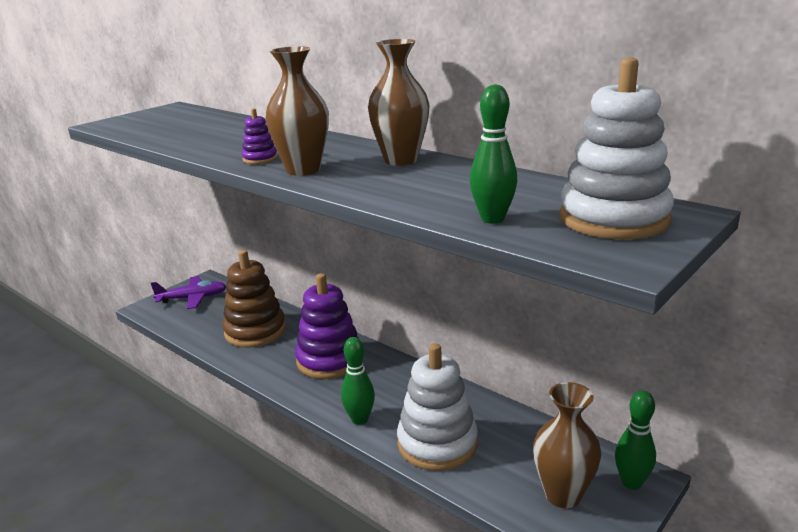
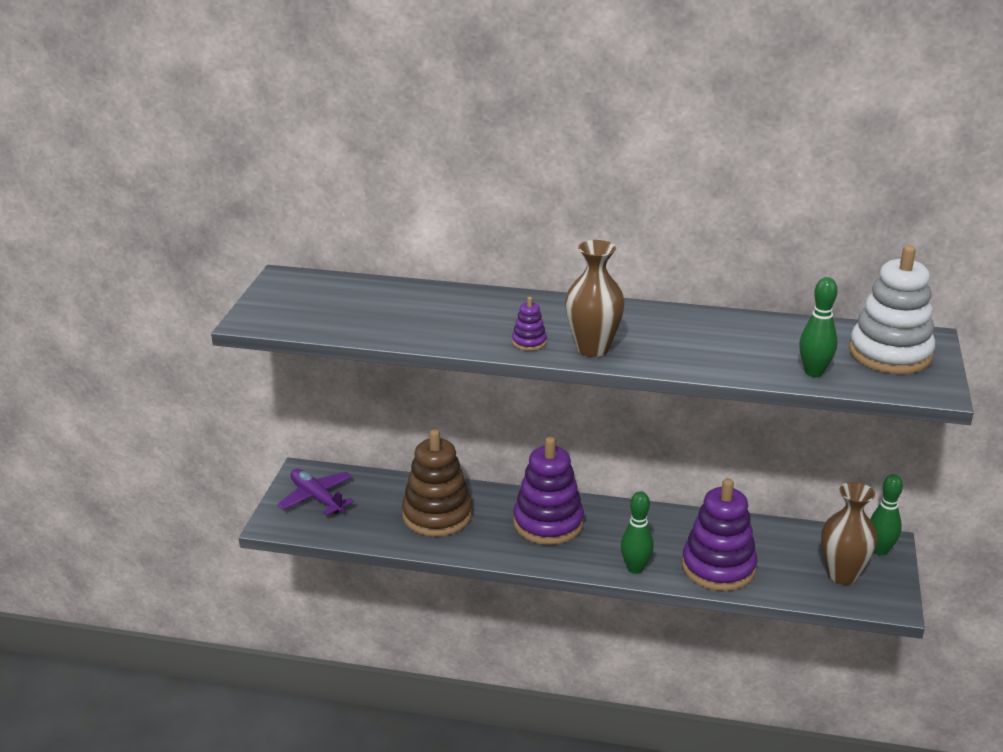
camera: 30 degrees left, 5 degrees up
purple plane [151,276,226,309] -> purple plane turned 90 degrees counterclockwise [277,469,354,515]
brown vase [368,39,430,166] -> none
white stacking toy [397,343,478,471] -> purple stacking toy [682,478,757,591]

